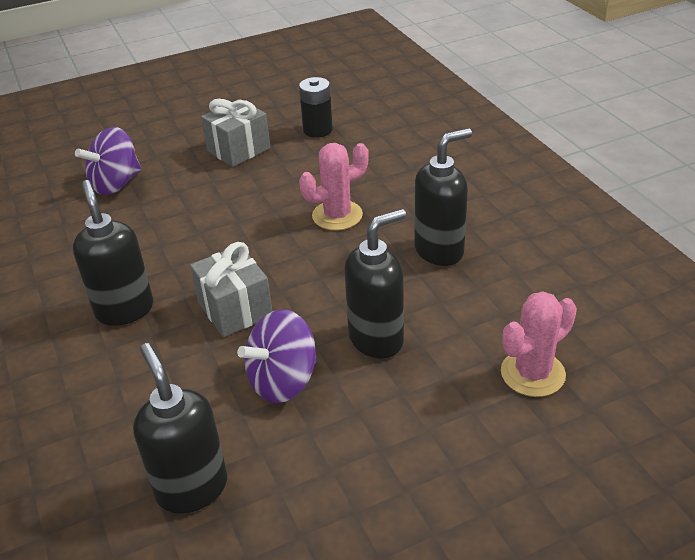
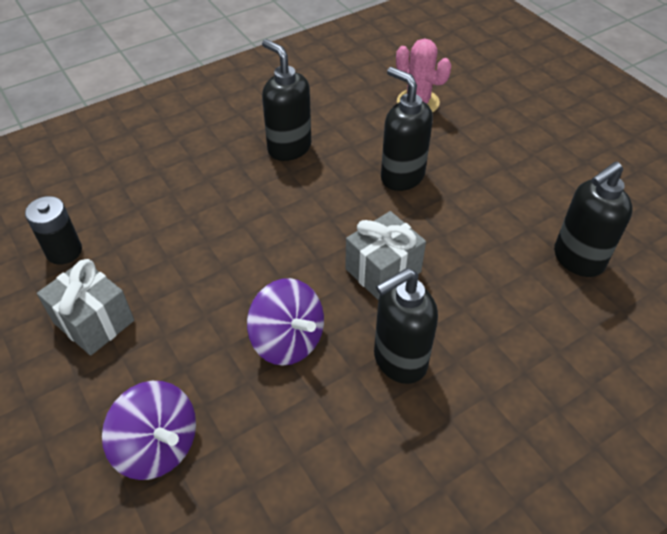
camera: 100 degrees left, 10 degrees up
purple spinning top [237,309,317,403] -> purple spinning top moved to [247,278,324,366]
pink cactus [299,143,369,230] -> none

